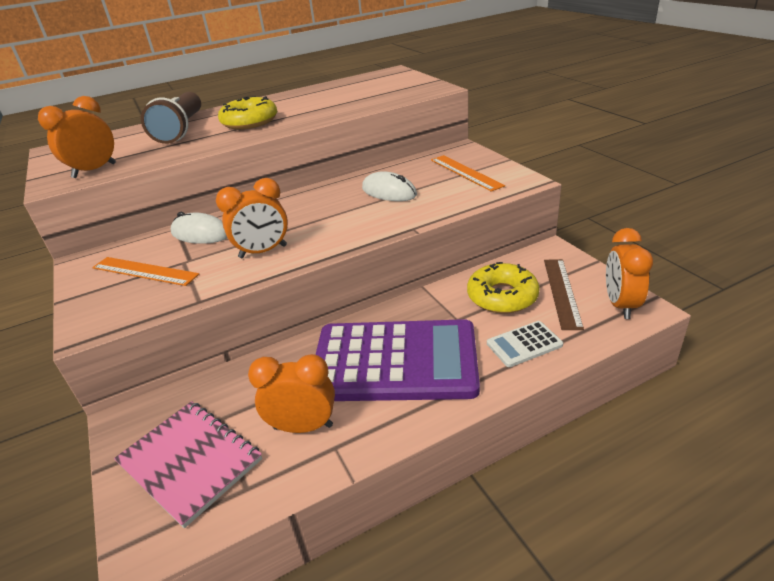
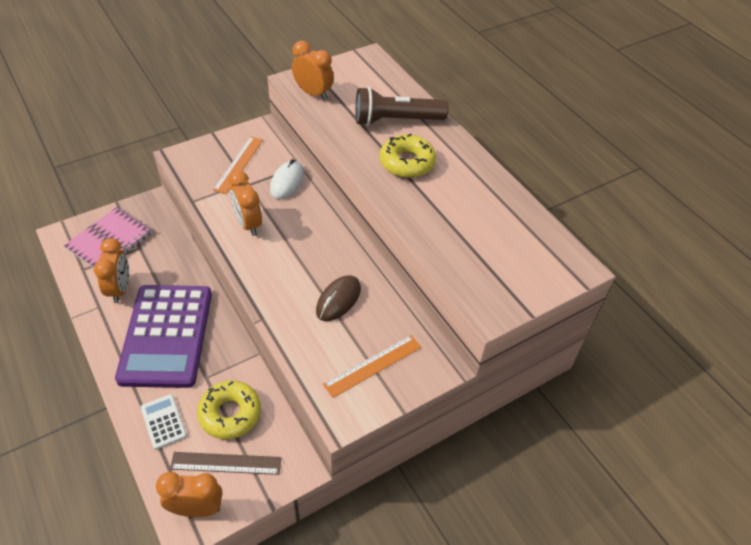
camera: 80 degrees right, 15 degrees up
white mouse [362,171,417,201] -> brown mouse [316,275,361,321]

